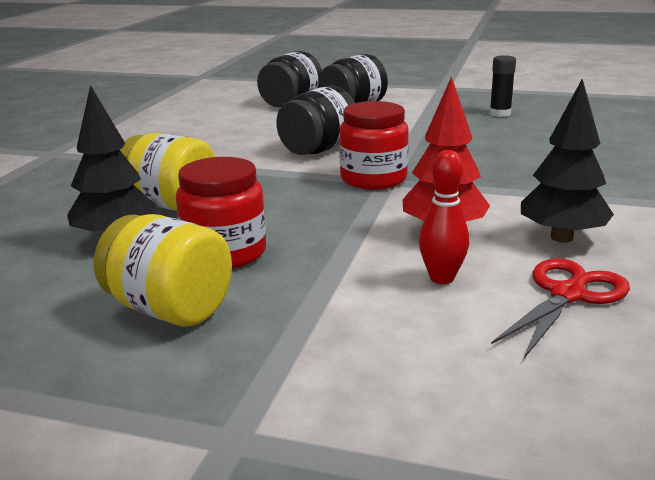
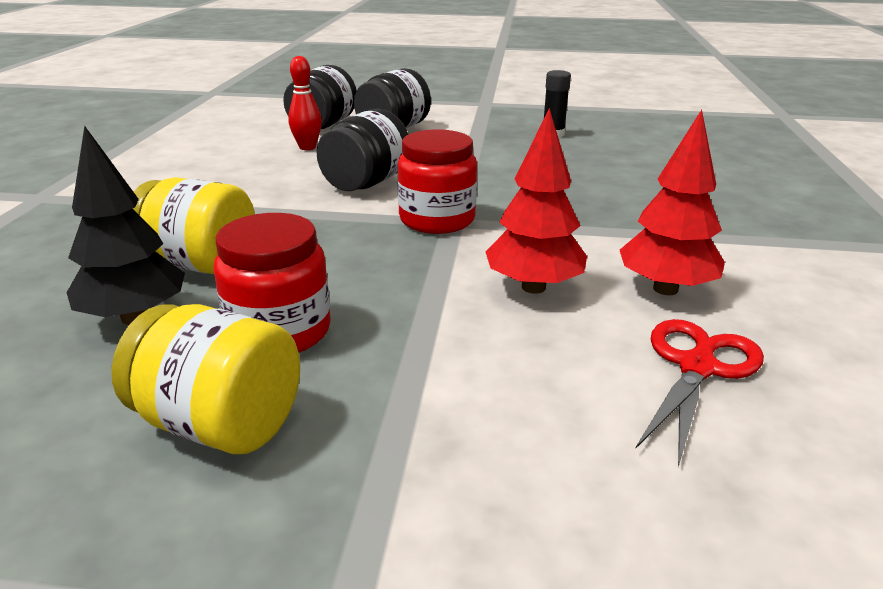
camera: 10 degrees left, 5 degrees up
red bowling pin [419,150,469,284] -> red bowling pin moved to [288,56,322,150]
black tree [521,79,614,243] -> red tree [620,110,725,295]

